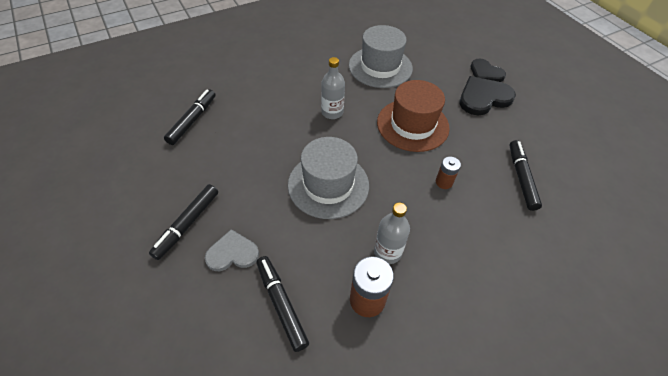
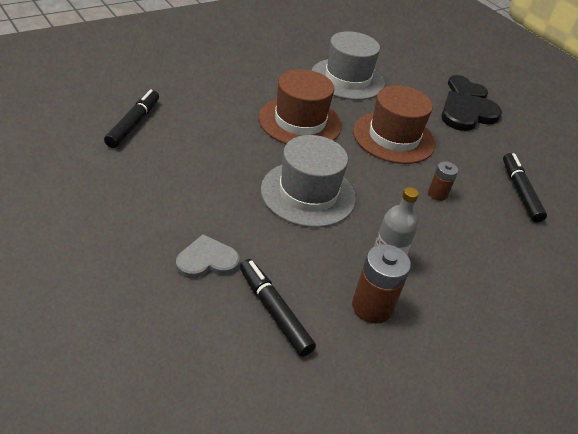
camera: 10 degrees left, 10 degrees down
black marker [149,184,218,260] -> none
grey bottle [321,57,345,119] -> brown hat [259,69,342,144]

